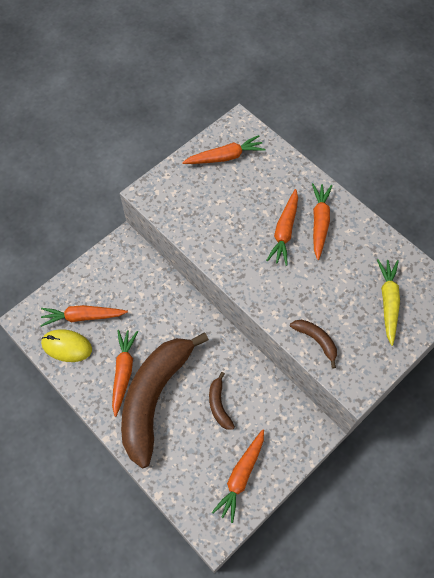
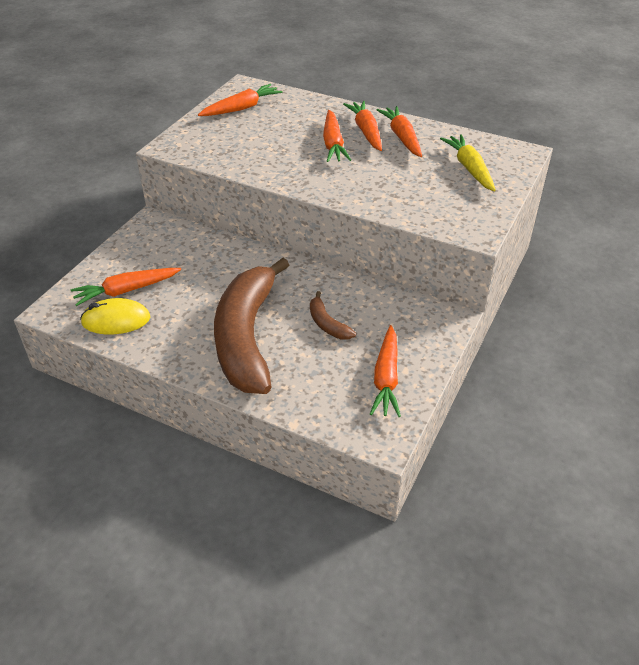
camera: 20 degrees left, 20 degrees down
orange carrot [112,330,138,417] -> orange carrot moved to [377,106,422,157]
brown banana [290,320,337,369] -> none

